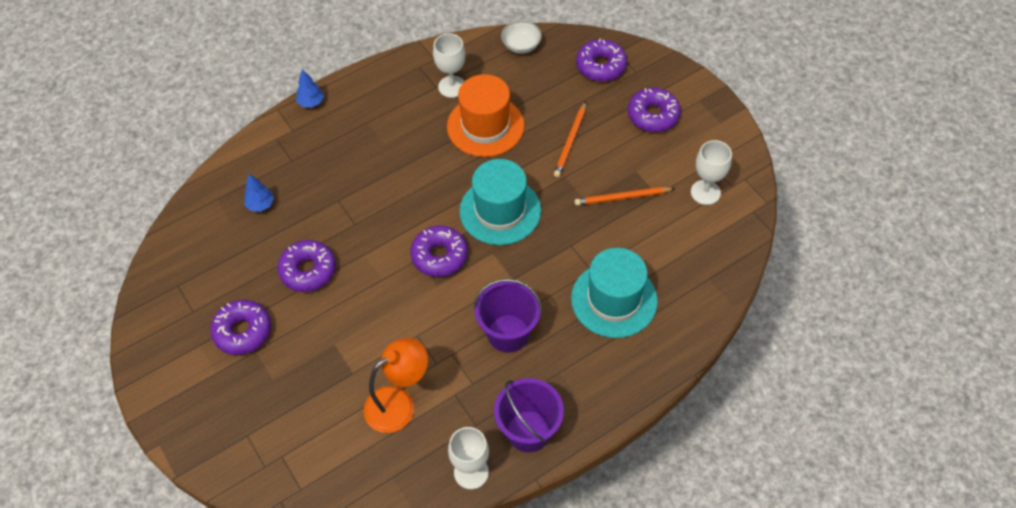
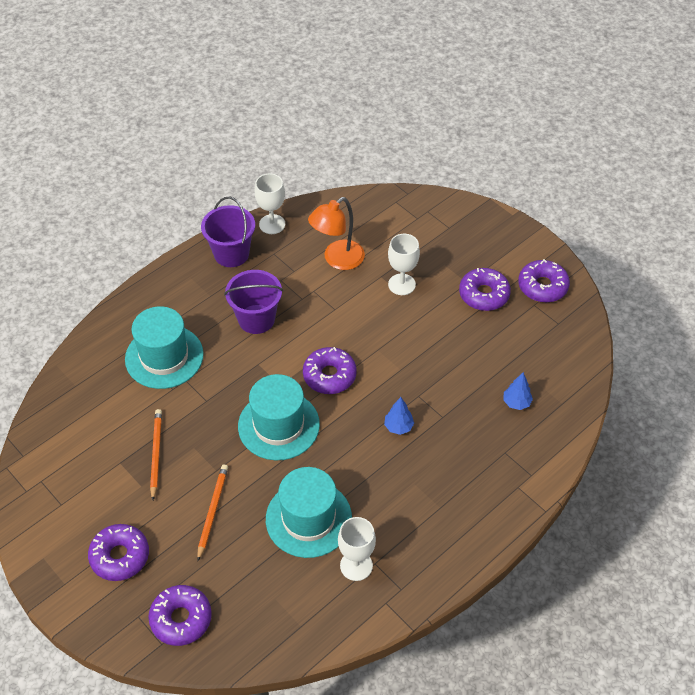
camera: 170 degrees right, 5 degrees down
purple donut [277,240,336,292] -> purple donut moved to [518,259,570,303]
blue tree [296,69,324,108] -> blue tree moved to [384,397,414,435]
orange hat [447,74,524,157] -> turquoise hat [266,467,352,558]
white bowl [501,21,542,54] -> none
orange pencil [574,187,675,206] -> orange pencil turned 75 degrees counterclockwise [150,409,162,500]
white goblet [691,140,732,205] -> white goblet moved to [388,234,420,295]

